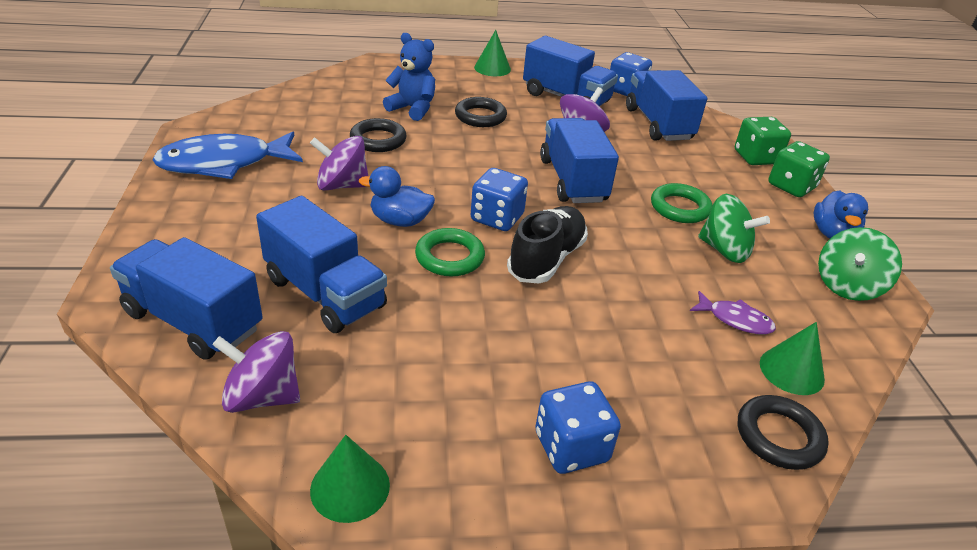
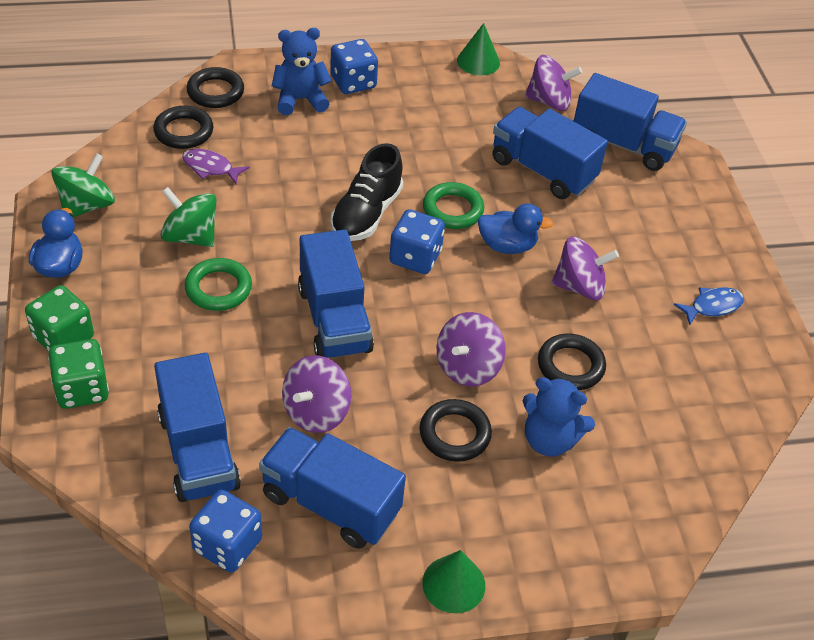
camera: 175 degrees right, 10 degrees up
blue fish [152,132,303,179] -> blue fish [674,287,744,325], size x0.49
green cone [760,322,825,395] -> black ring [153,106,213,149]
none -> blue teddy bear [272,28,332,115]
none -> purple spinning top [437,312,506,387]

